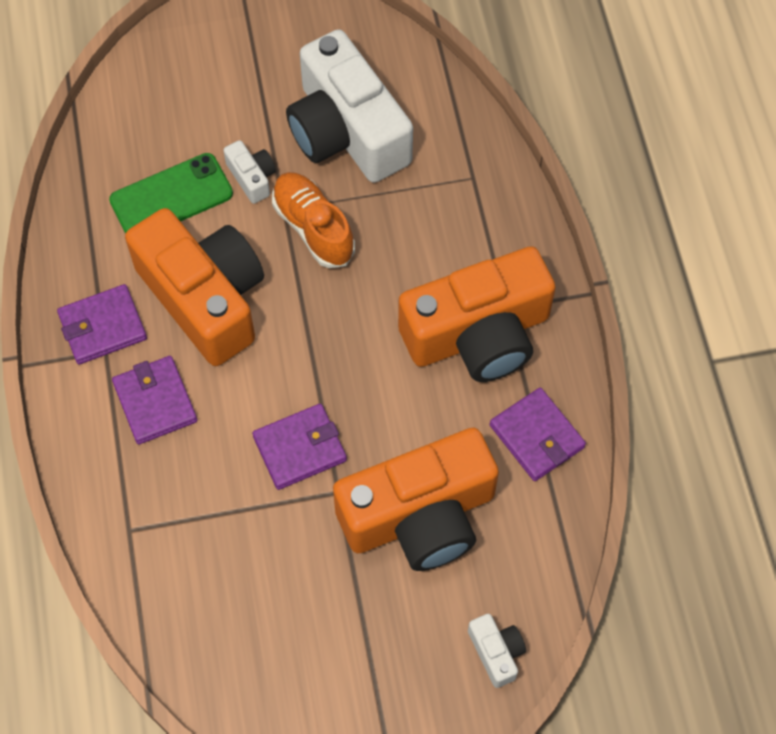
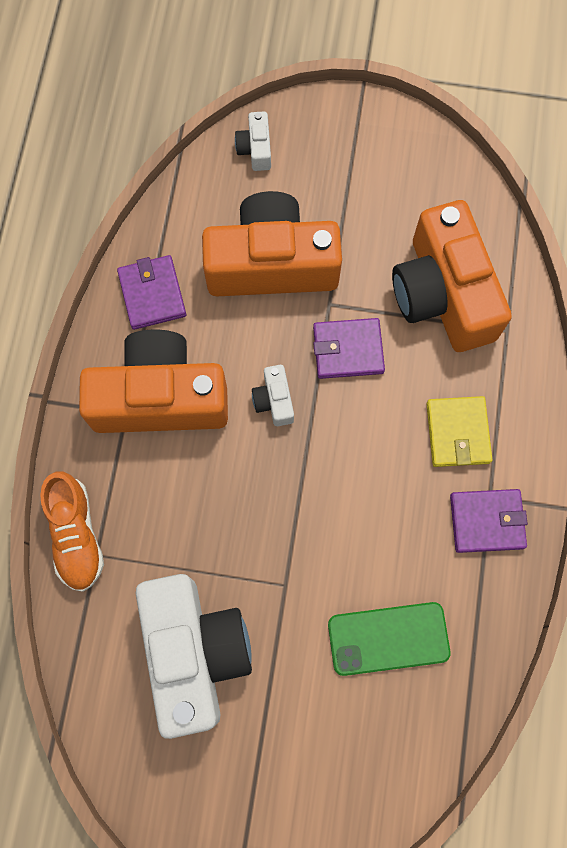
camera: 160 degrees left, 10 degrees up
purple wallet [112,356,197,445] -> yellow wallet [427,396,492,467]
orange camera [125,208,264,366] -> orange camera moved to [392,200,512,352]
white camera [223,140,276,204] -> white camera moved to [252,365,294,426]
orange shoe [272,172,355,268] -> orange shoe moved to [40,471,104,592]

